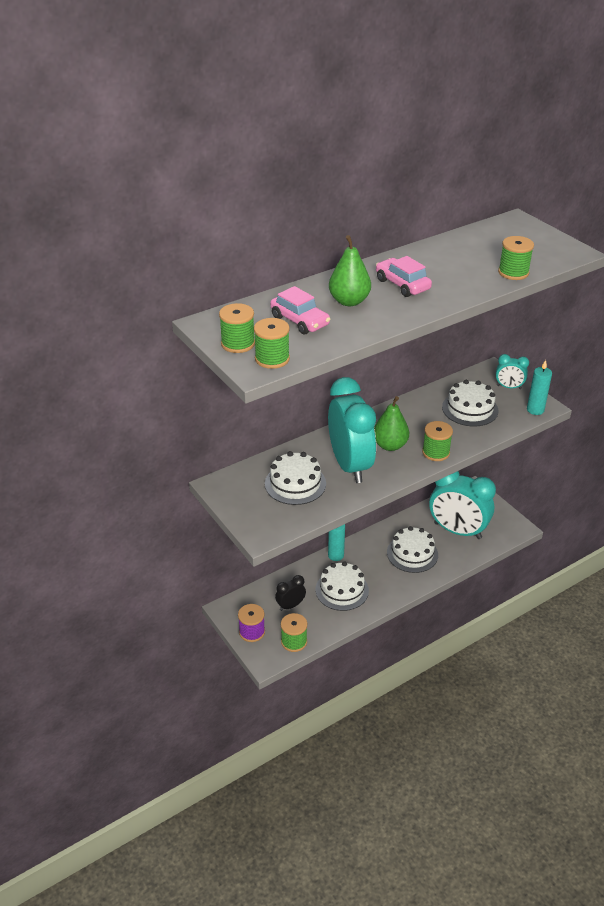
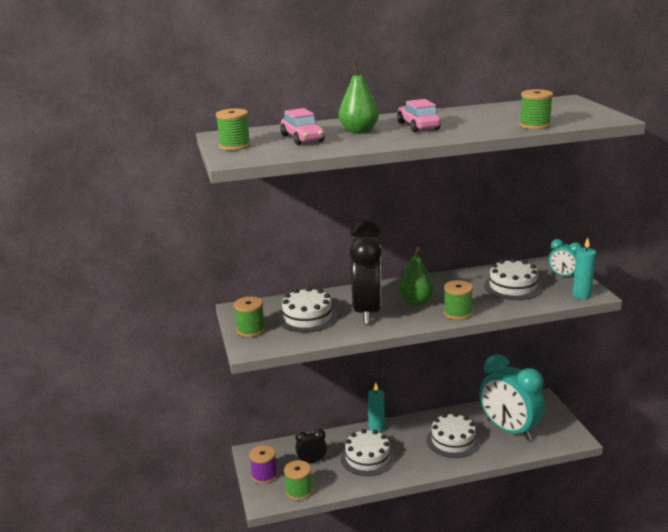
camera: 20 degrees right, 15 degrees down
green spool [254,318,290,369] -> green spool moved to [234,297,265,337]
turquoise clock [328,377,376,483] -> black clock [349,220,382,324]

